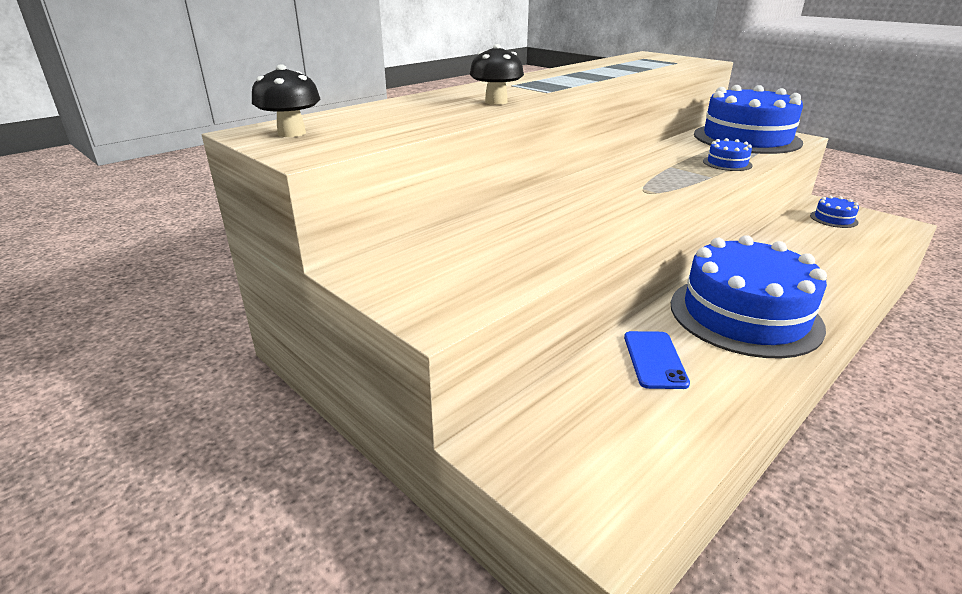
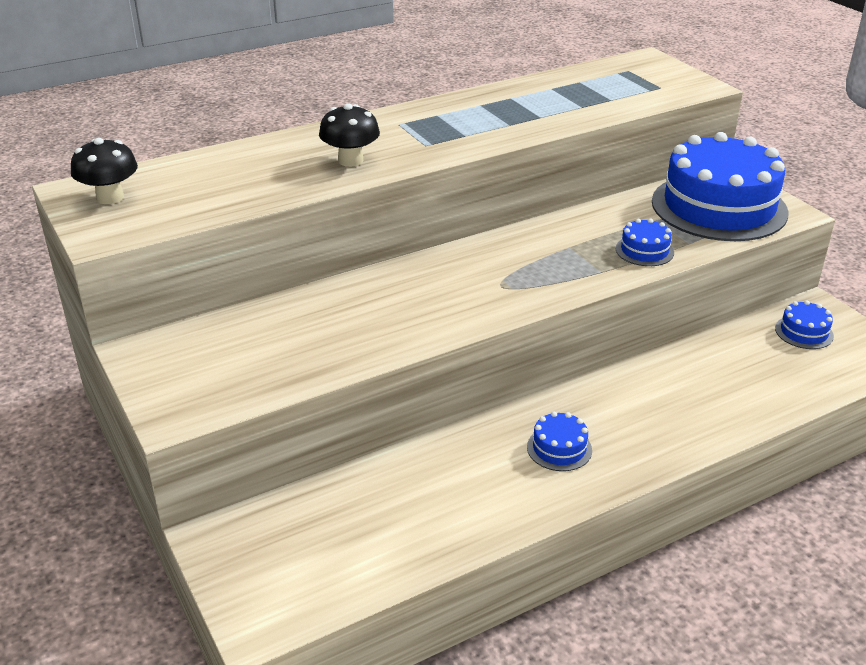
camera: 15 degrees right, 5 degrees up
blue phone [624,331,690,389] -> none
blue cake [671,235,827,359] -> blue cake [527,411,592,471], size x0.41

